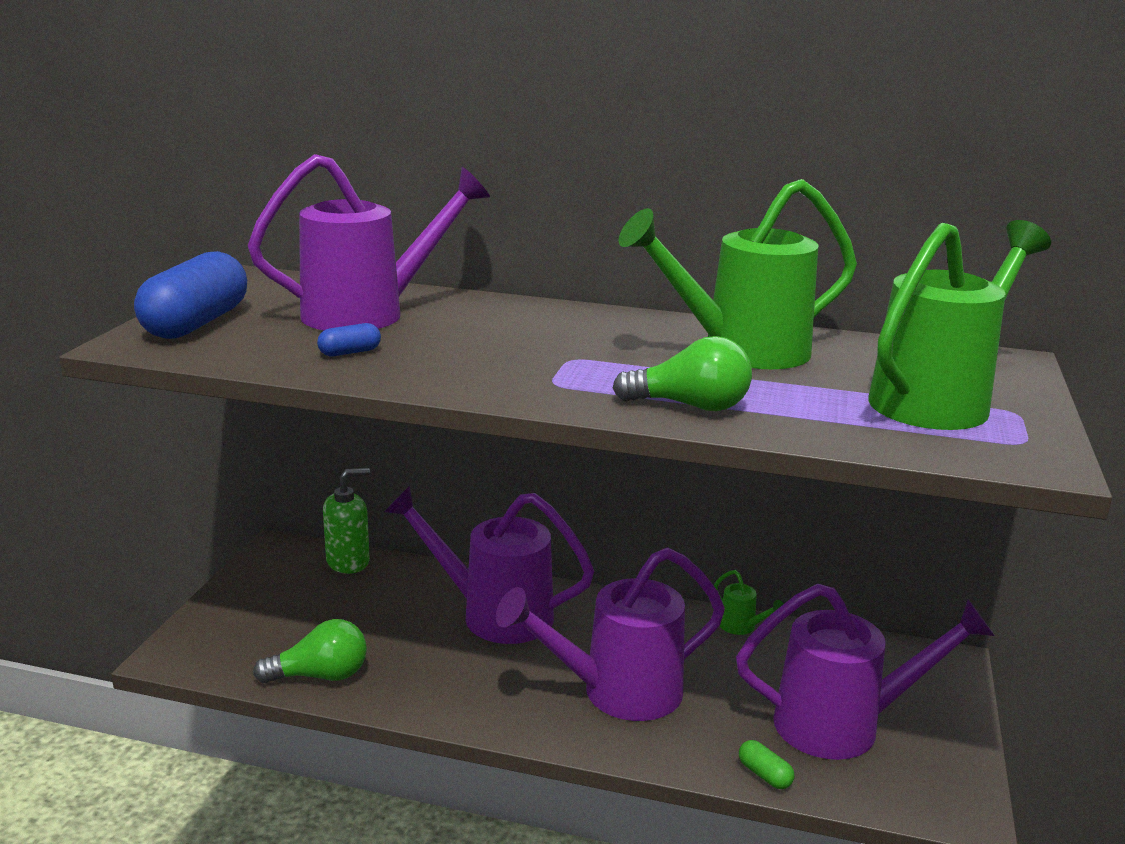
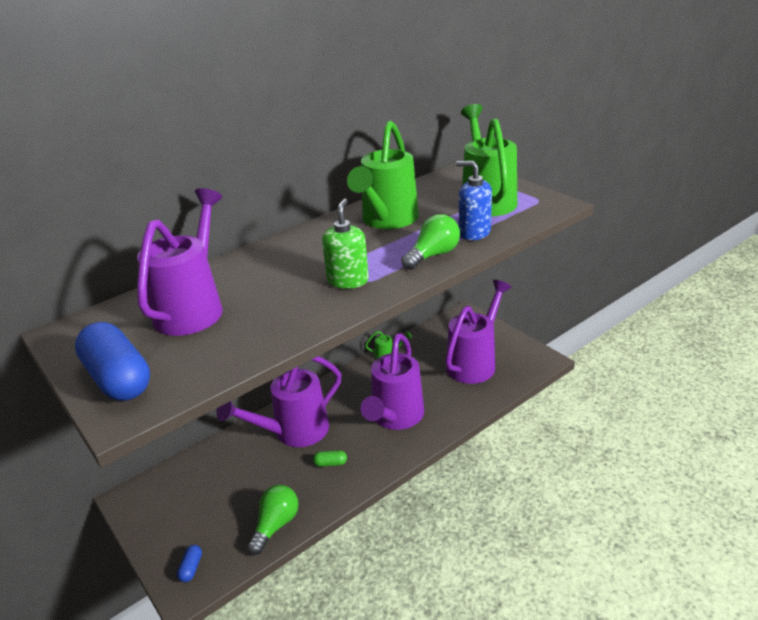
camera: 50 degrees left, 10 degrees up
blue capsule [317,323,381,356] -> blue capsule moved to [177,545,202,582]
green soap dispenser [323,468,370,574] -> green soap dispenser moved to [322,199,369,289]
green capsule [739,740,794,789] -> green capsule moved to [313,450,347,467]
none -> blue soap dispenser [456,161,492,240]

